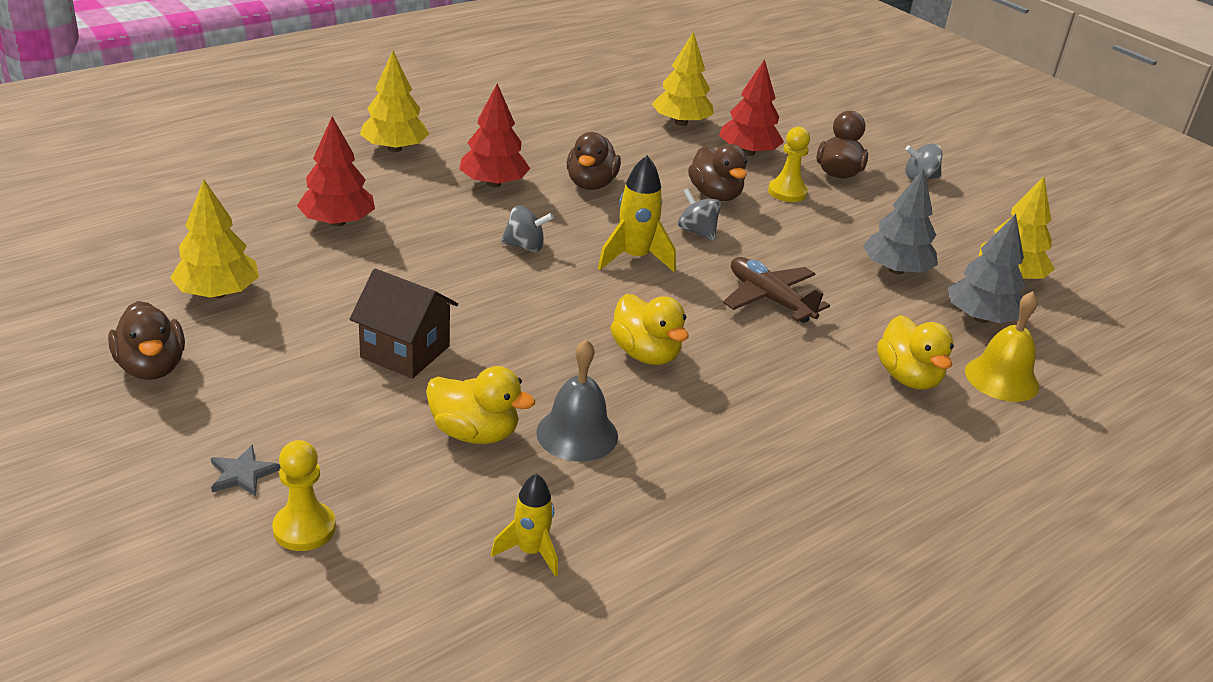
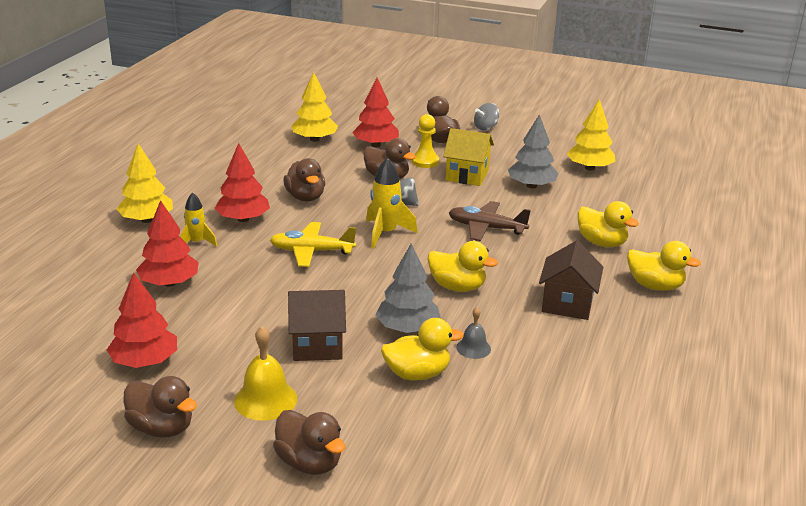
camera: 30 degrees left, 5 degrees down
yellow tree [170,180,259,298] -> red tree [107,272,177,368]
grey star [211,445,281,496] -> brown duck [273,410,346,475]
yellow pawn [272,440,336,551] -> none
yellow rocket [491,473,558,577] -> yellow rocket moved to [180,192,217,247]
grey spinning top [501,206,554,252] -> yellow plane [270,222,356,267]
grey bell [536,339,618,462] -> grey bell [456,307,491,359], size x0.60
grey tree [948,214,1026,323] -> grey tree moved to [376,243,441,333]
yellow bell [965,291,1039,402] -> yellow bell moved to [234,326,297,421]
none -> yellow house [443,128,494,186]
none -> brown house [539,240,603,320]
none -> yellow duck [627,241,701,291]

